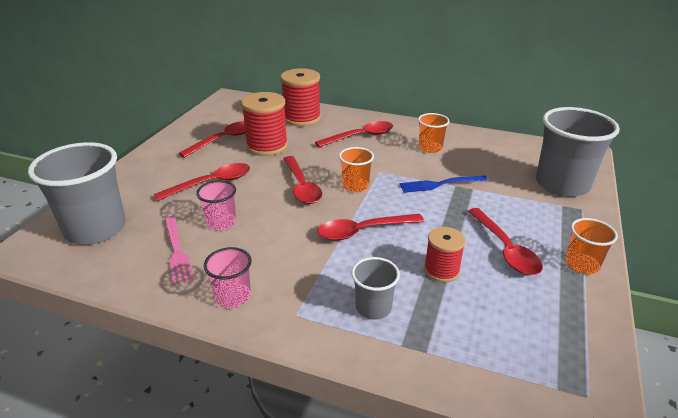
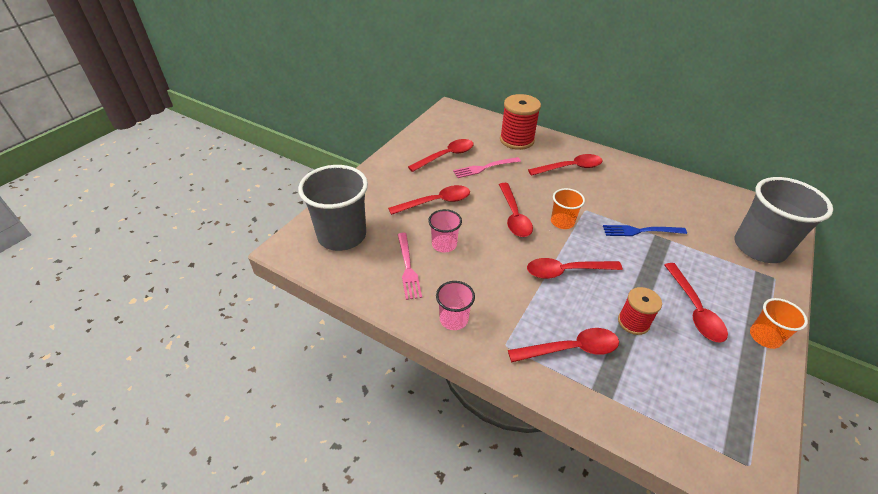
camera: 10 degrees right, 10 degrees up
red spool [241,92,288,156] -> pink fork [453,157,521,178]
grey cup [351,257,400,320] -> red spoon [508,328,619,362]
orange cup [418,113,449,153] -> none

